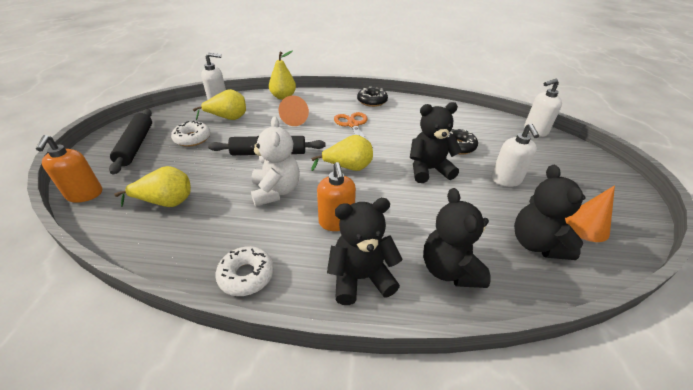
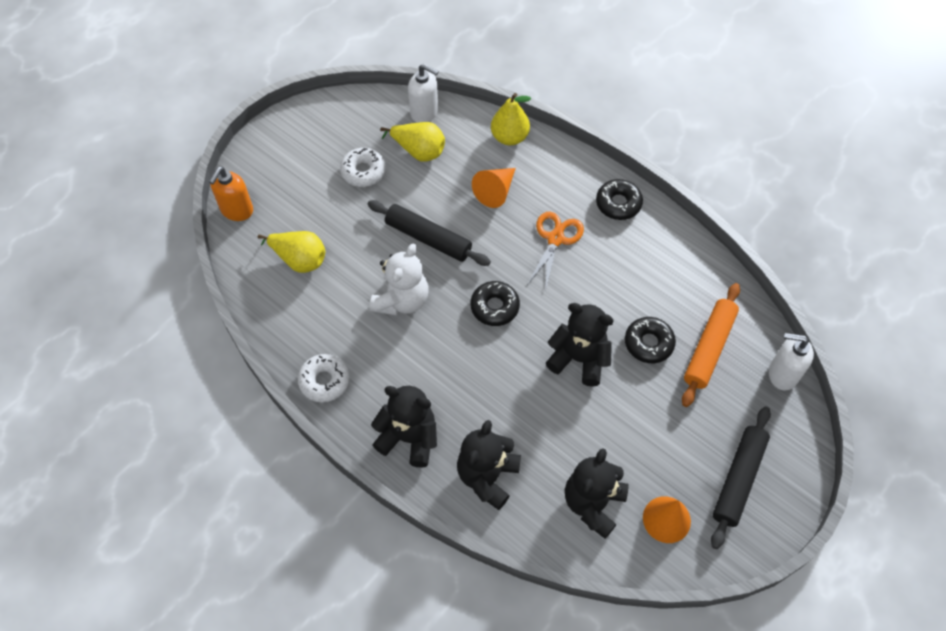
camera: 35 degrees right, 20 degrees up
black rolling pin [109,109,152,175] -> black rolling pin moved to [711,406,771,549]
yellow pear [311,135,373,171] -> black donut [471,281,520,326]
orange soap dispenser [317,162,356,231] -> none
white soap dispenser [491,123,539,187] -> none
none -> orange rolling pin [682,283,740,407]

